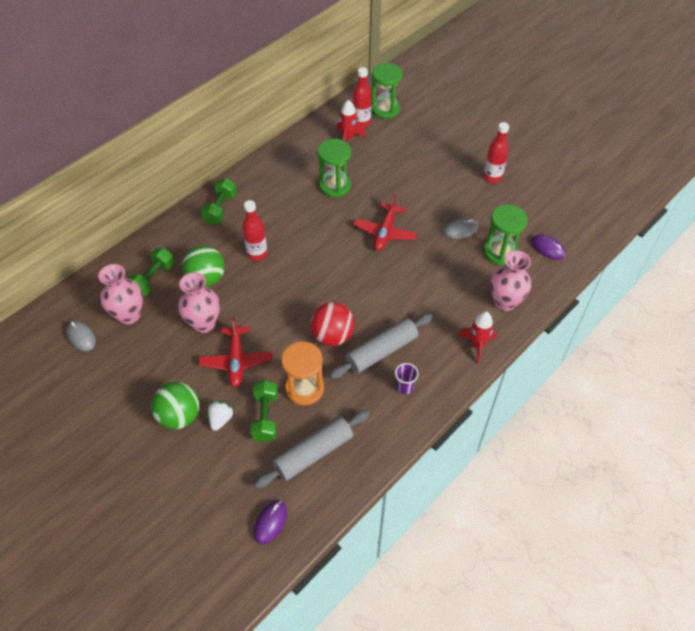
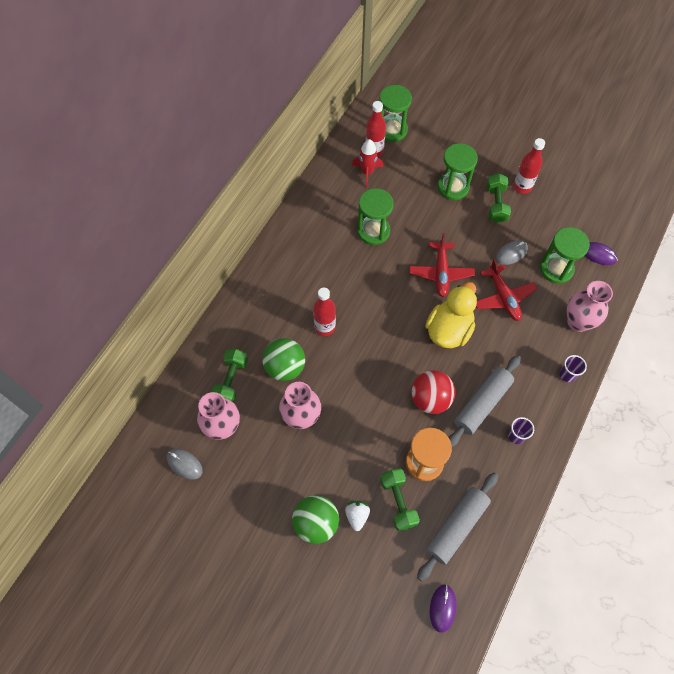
camera: 15 degrees left, 10 degrees up
red plane [199,317,272,387] -> red plane moved to [476,259,537,321]
green dumbbell [201,178,237,225] -> green dumbbell moved to [486,173,511,223]
red rocket [459,311,496,364] -> purple cup [560,355,587,382]
none -> yellow duck [425,282,477,348]
none -> green hourglass [438,143,478,200]

